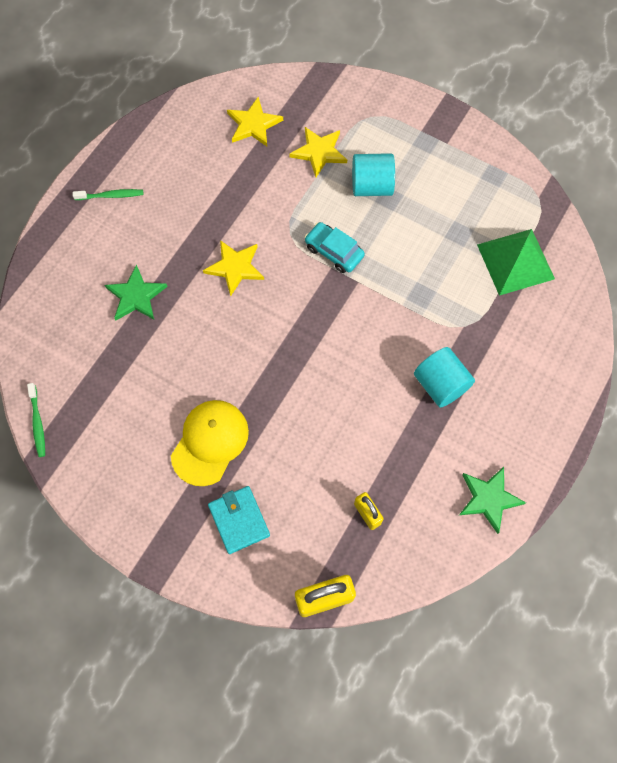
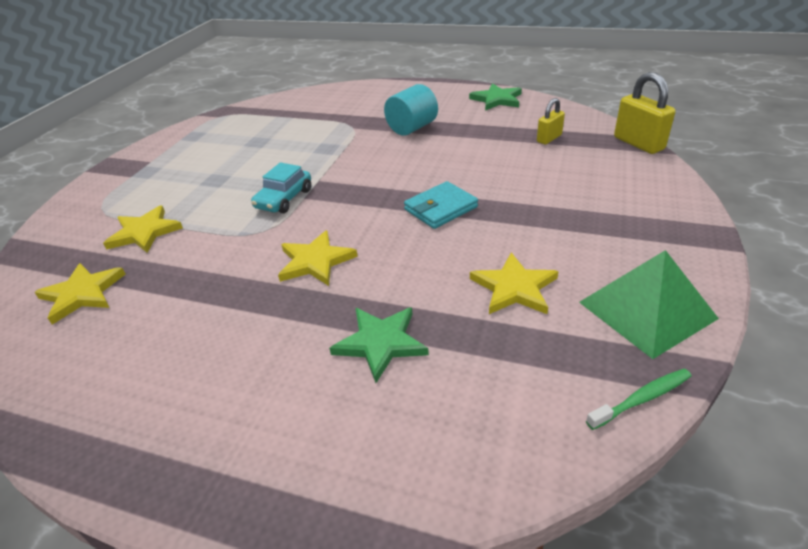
camera: 100 degrees left, 30 degrees down
green toothbrush [73,189,143,200] -> none
yellow cap [171,400,249,486] -> none
turquoise wallet [208,486,270,554] -> turquoise wallet moved to [404,181,478,229]
turquoise cylinder [352,153,395,196] -> none
green pyramid [477,229,555,296] -> green pyramid moved to [579,250,719,359]
none -> yellow star [470,253,558,314]

